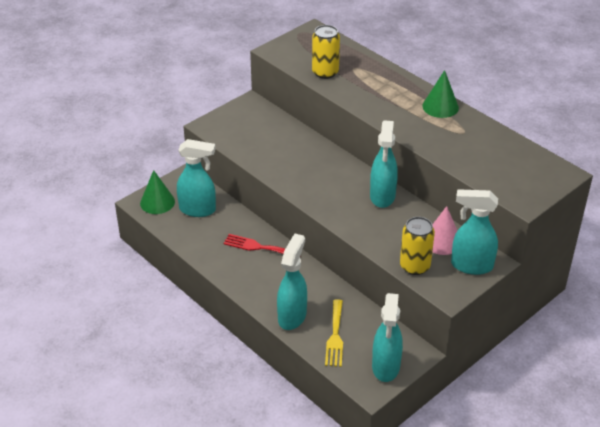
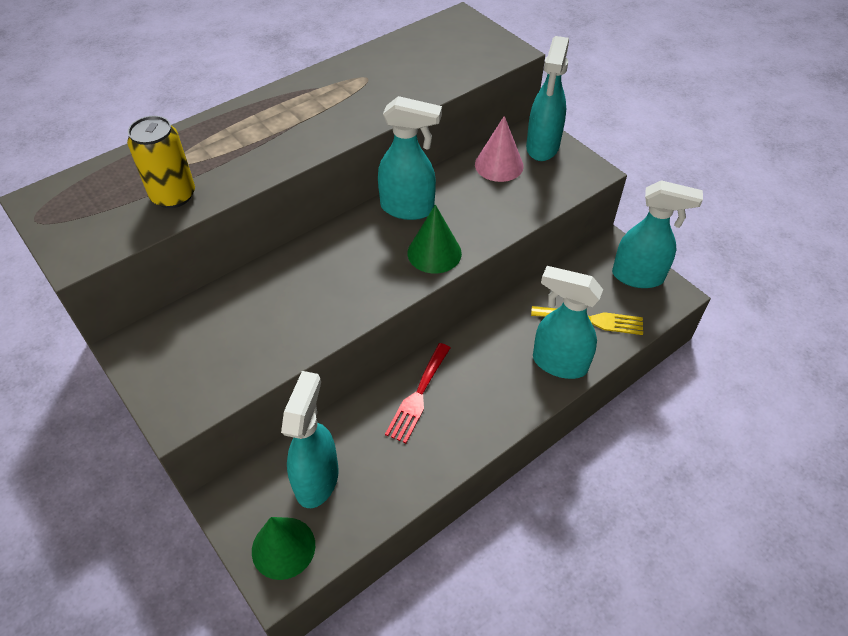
camera: 85 degrees left, 10 degrees up
yellow can [400,217,435,275] -> none
green cone [422,70,459,118] -> green cone moved to [408,204,462,274]

